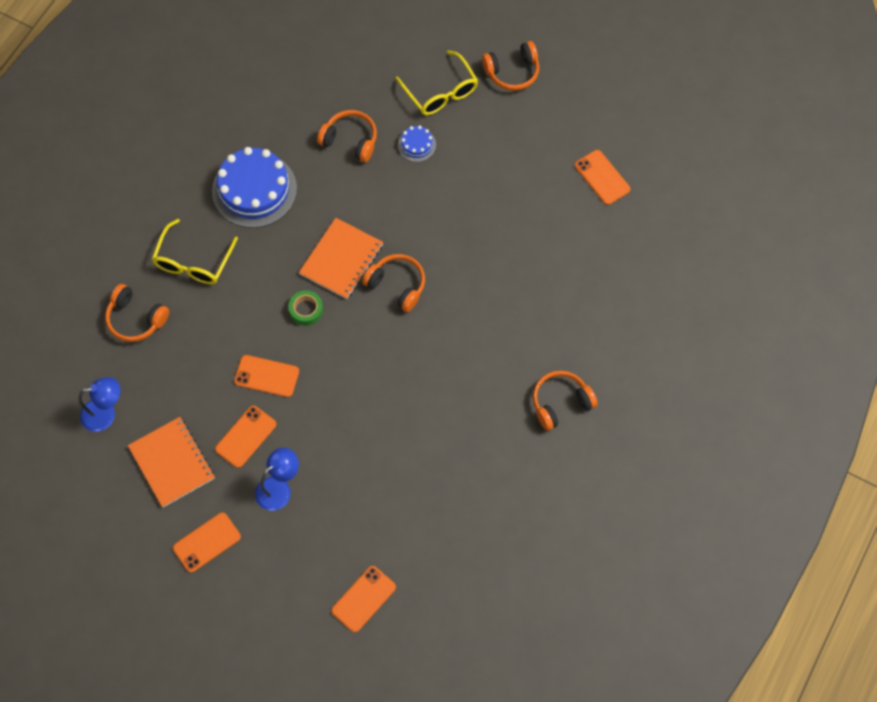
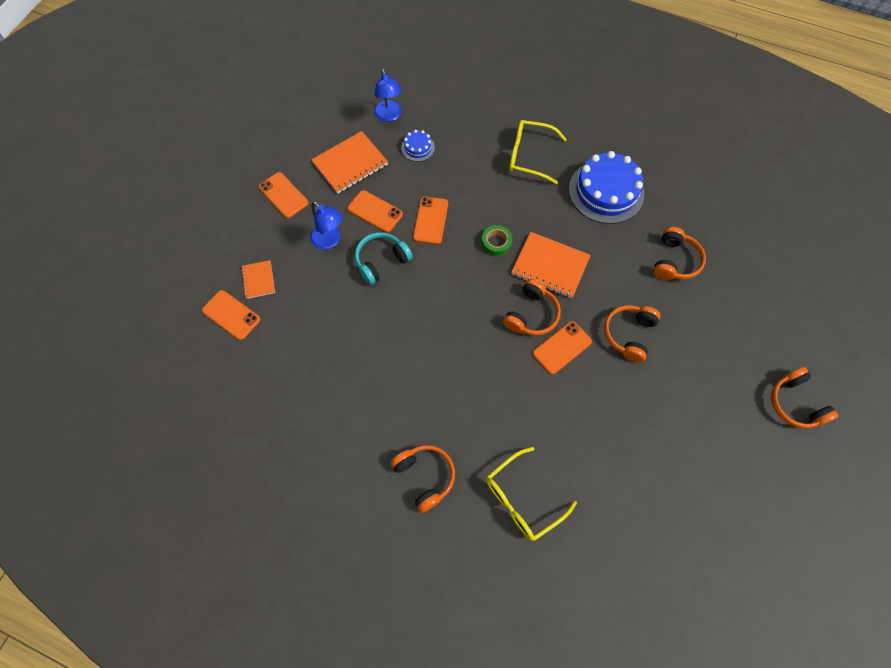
camera: 85 degrees right, 0 degrees up
orange headphones [105,284,169,342] -> orange headphones moved to [604,305,661,363]
yellow glasses [395,50,478,115] -> yellow glasses moved to [486,447,577,541]
blue cake [398,126,436,162] -> blue cake moved to [401,130,435,162]
orange phone [575,150,630,205] -> orange phone moved to [533,321,592,374]
none -> orange notebook [241,260,275,299]
none -> turquoise headphones [355,232,413,285]

